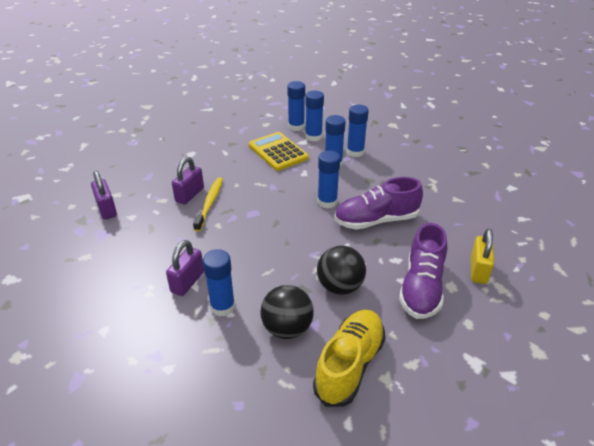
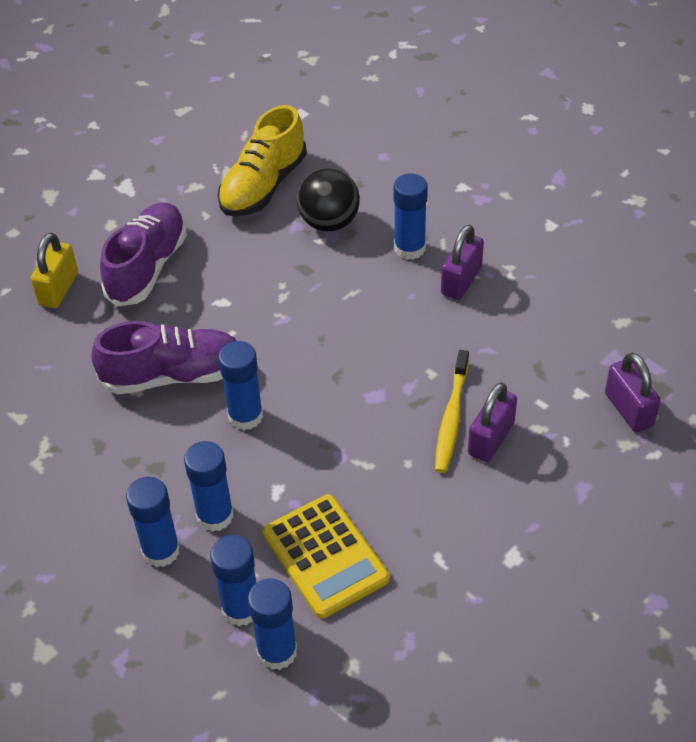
camera: 175 degrees left, 10 degrees up
black ball [317,245,366,295] -> none

